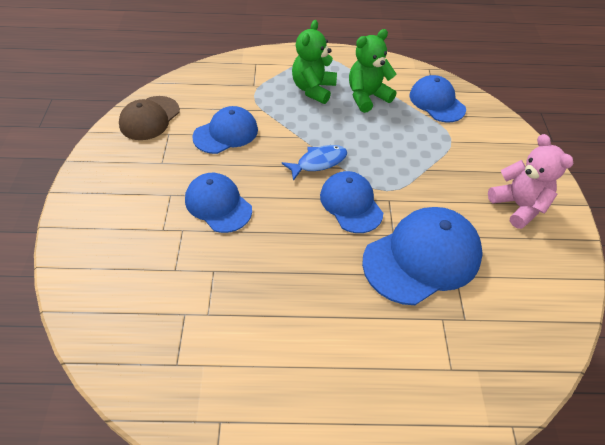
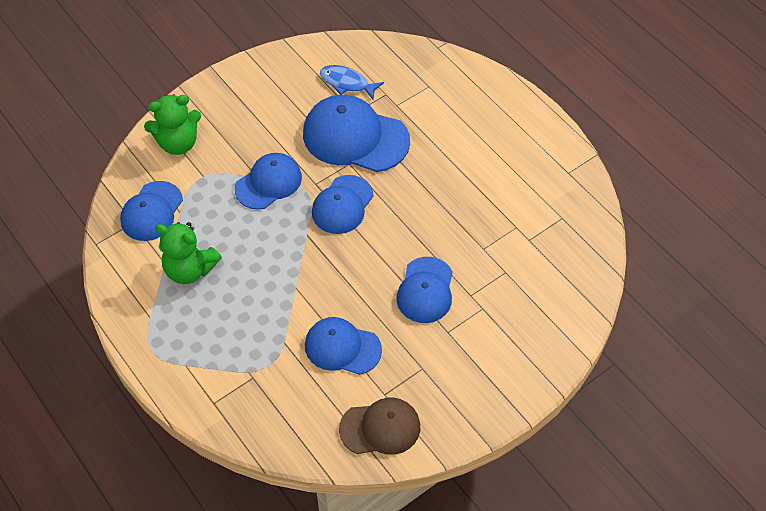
camera: 125 degrees left, 5 degrees up
blue fish [281,145,347,181] -> blue fish moved to [320,65,384,100]
green teddy bear [292,20,337,104] -> green teddy bear moved to [144,94,201,155]
pink teddy bear [488,134,574,229] -> none
none -> blue cap [235,153,302,210]

